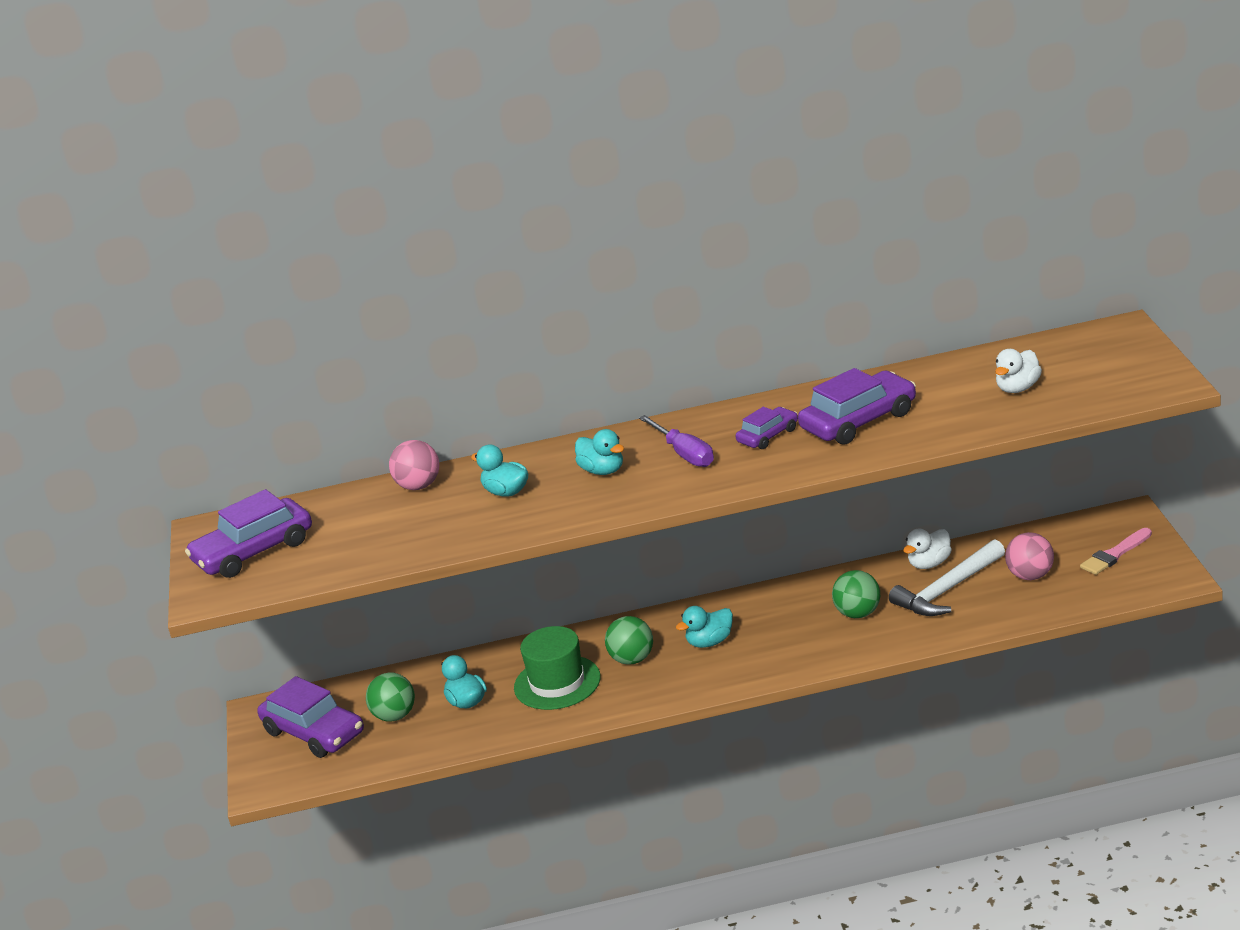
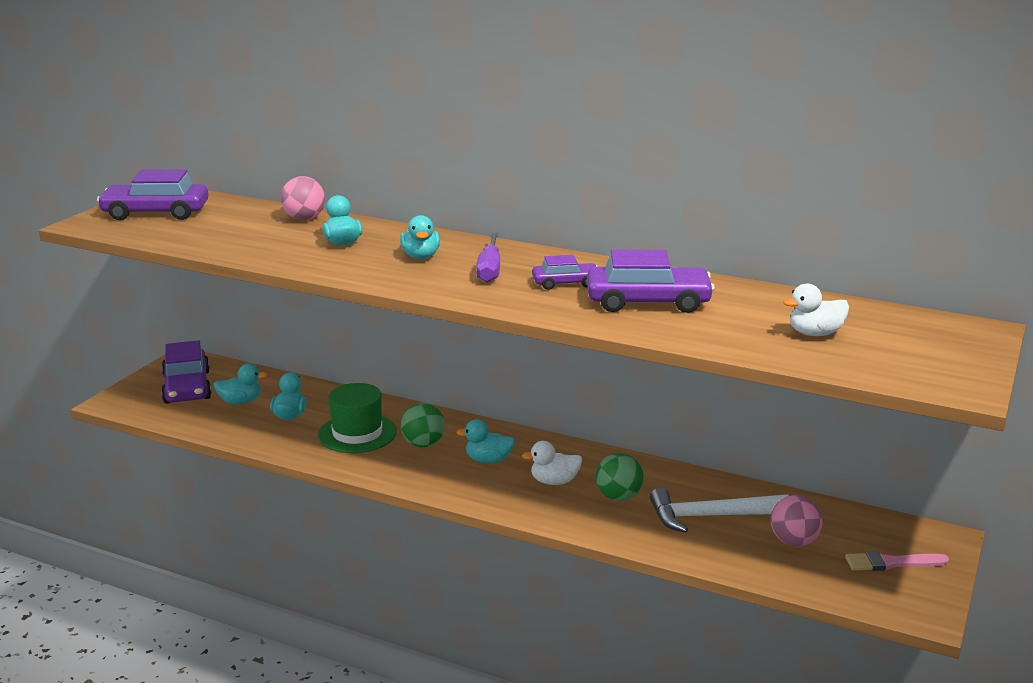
camera: 30 degrees right, 5 degrees down
green ball [366,672,415,722] -> turquoise duck [213,364,268,405]
white duck [903,529,952,569] -> white duck moved to [522,441,582,485]

